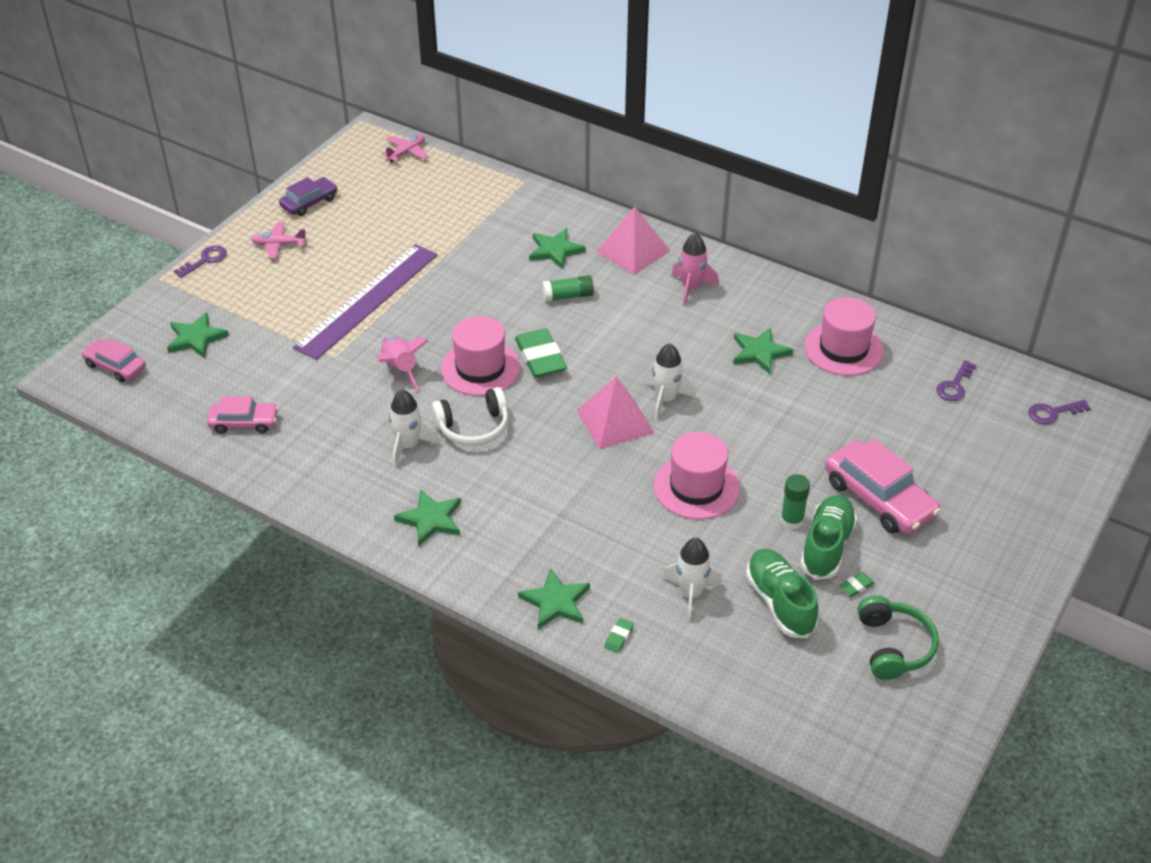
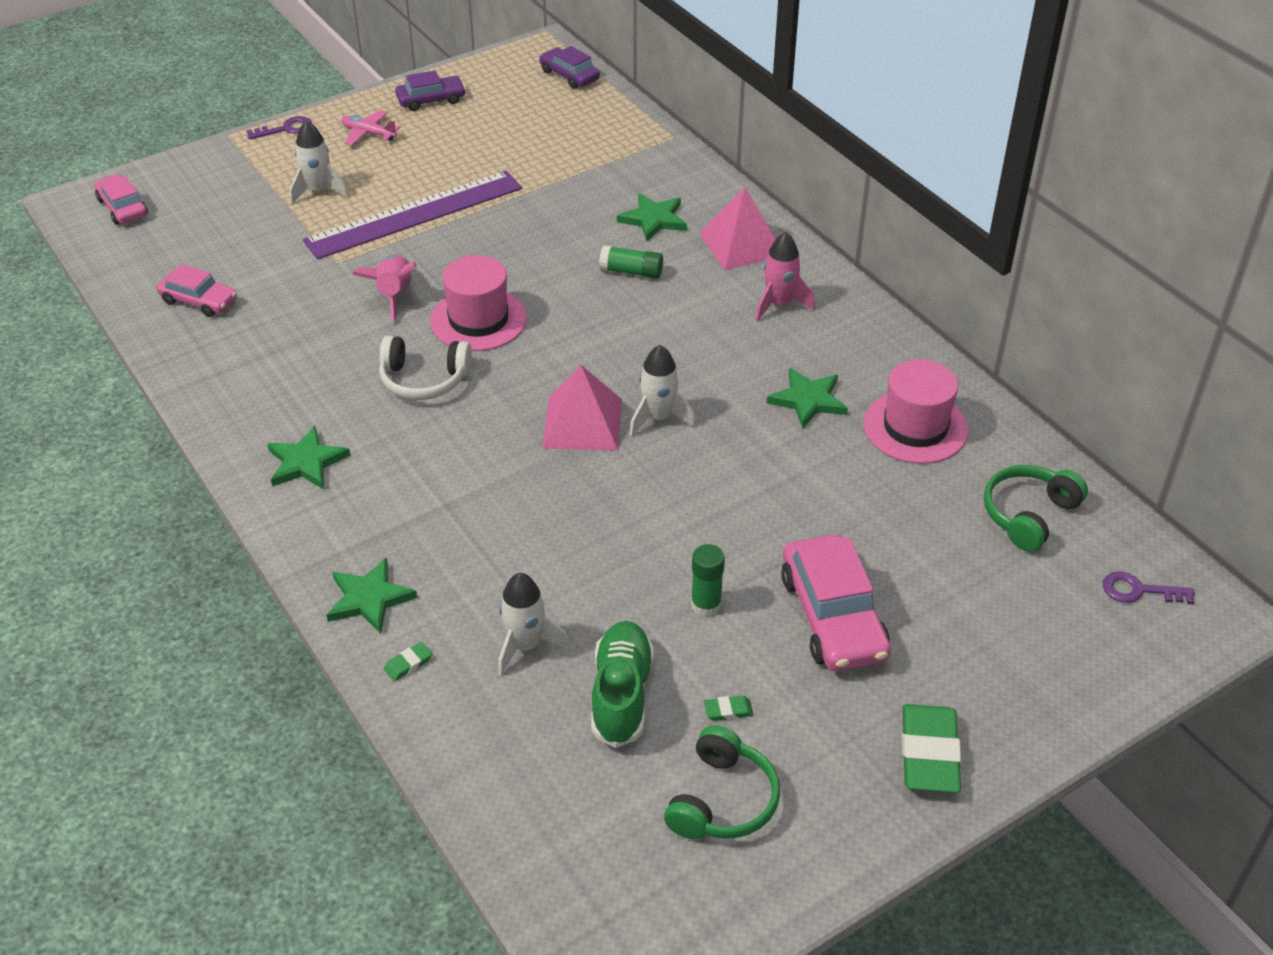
camera: 25 degrees right, 0 degrees up
green star [167,313,229,358] -> none
pink plane [381,134,428,162] -> purple car [539,46,600,89]
white rocket [389,390,440,467] -> white rocket moved to [290,121,349,205]
green eraser [515,329,567,377] -> green eraser moved to [902,704,961,793]
pink hat [654,432,740,519] -> none
green shoe [800,495,857,580] -> none
purple key [937,360,977,401] -> green headphones [984,465,1088,552]

